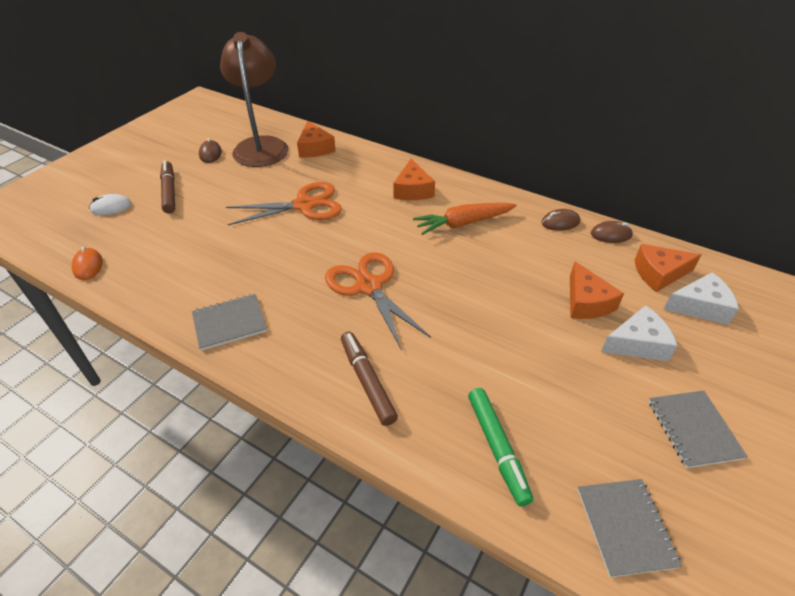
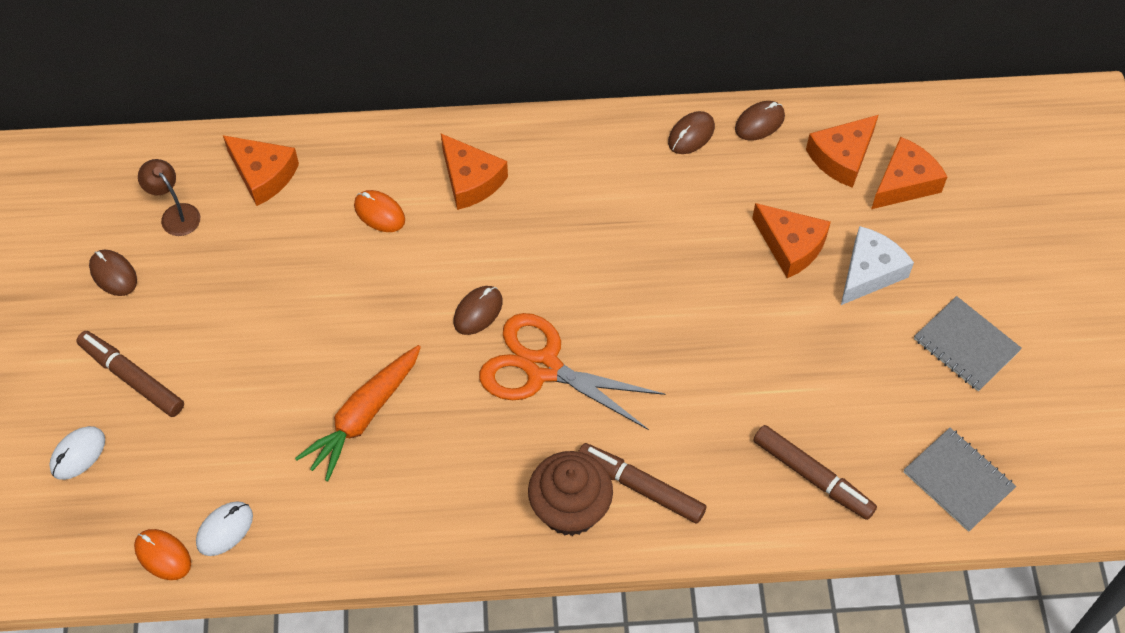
camera: 35 degrees left, 15 degrees up
grey notebook [192,294,267,351] -> none
brown lamp [220,32,289,167] -> brown lamp [138,159,200,236], size x0.41
orange scissors [226,182,342,225] -> none
orange carrot [413,203,517,235] -> orange carrot moved to [295,345,421,481]
green marker [468,388,533,506] -> brown marker [753,425,877,520]
white cheese [663,272,739,325] -> orange cheese [871,137,947,209]
none -> white mouse [196,501,253,556]
none -> orange mouse [354,190,405,232]
none -> brown mouse [454,286,503,335]
none -> brown cupcake [528,451,613,536]

